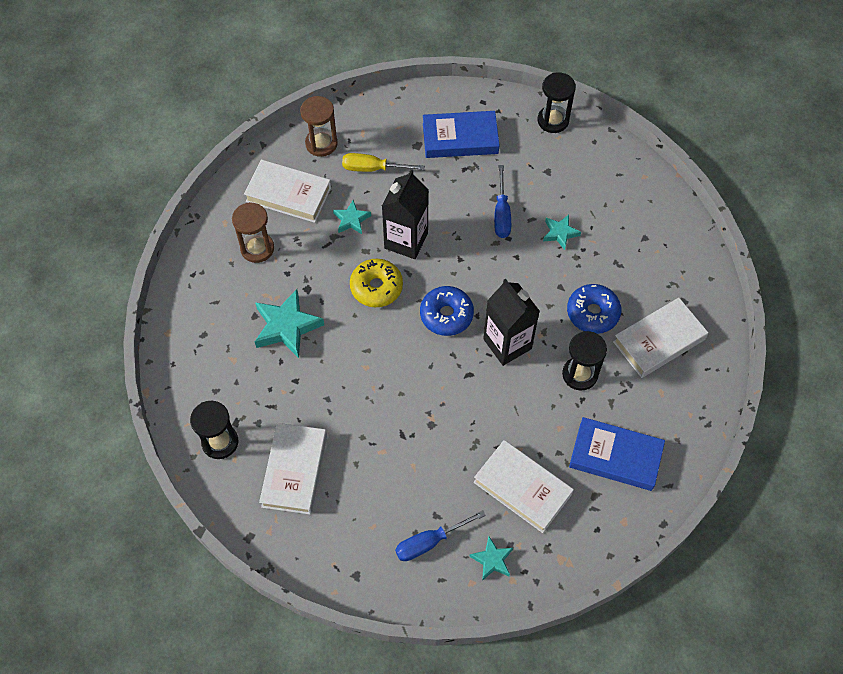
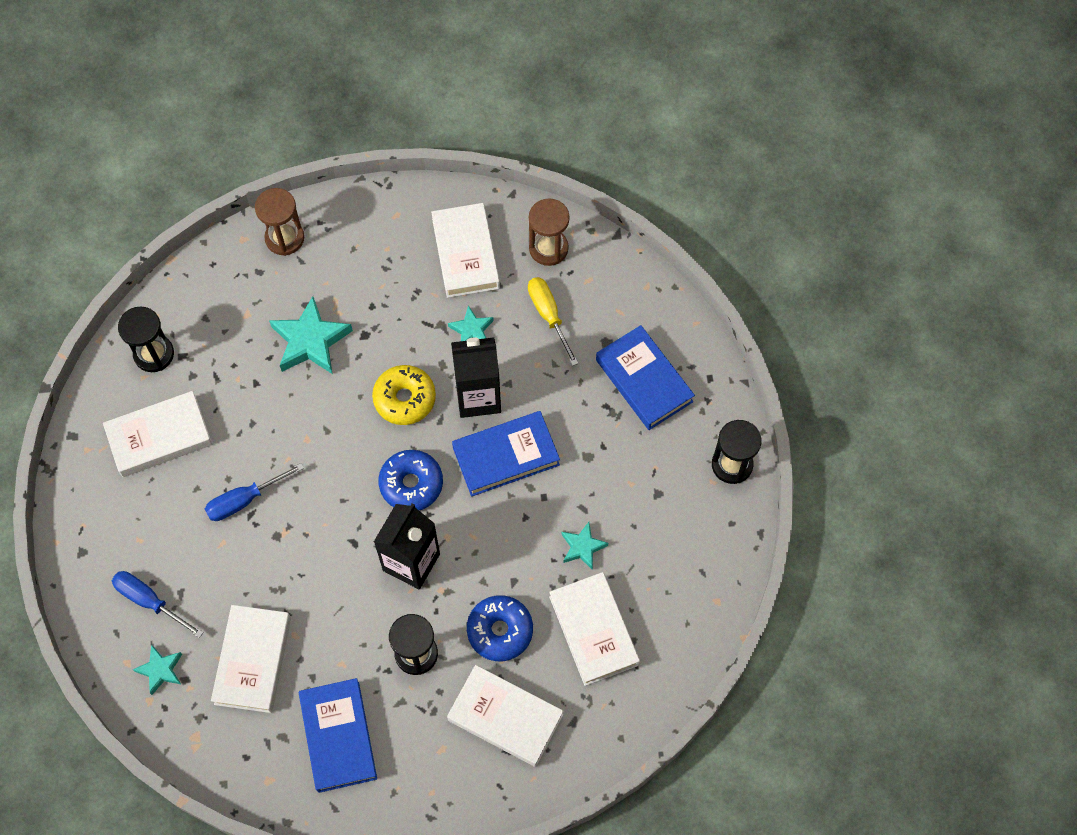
camera: 60 degrees right, 5 degrees up
brown hourglass [232,202,274,263] -> brown hourglass moved to [255,188,304,256]
blue screwdriver [494,165,511,238] -> blue screwdriver moved to [205,463,304,521]
none -> blue book [452,411,560,497]
none -> white book [549,572,640,686]

